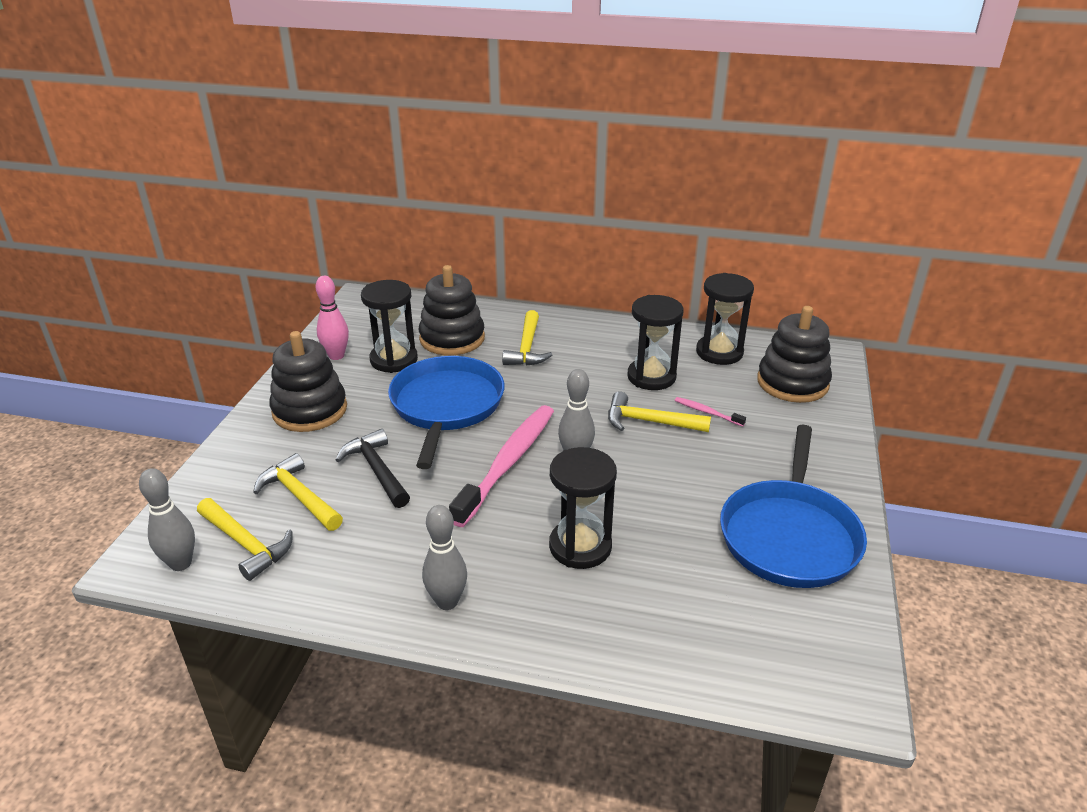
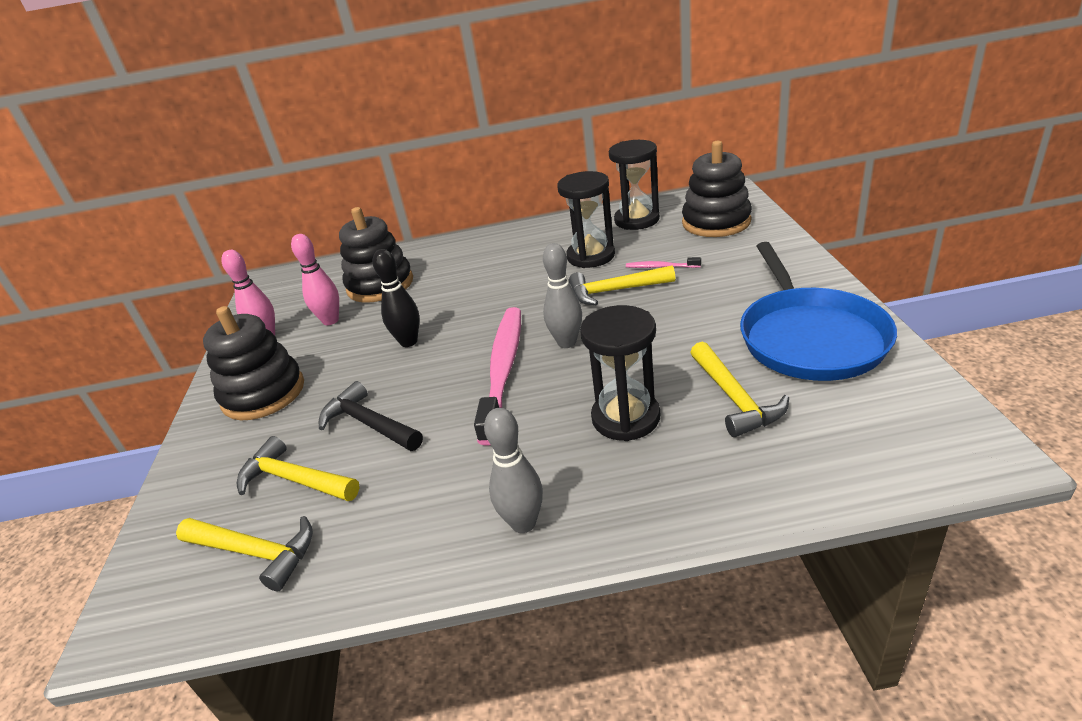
camera: 15 degrees left, 0 degrees up
grey bowling pin [139,468,195,571] -> none
black hourglass [361,280,418,373] -> pink bowling pin [291,234,339,325]
blue pan [388,356,505,469] -> black bowling pin [373,249,419,347]
yellow hammer [502,310,552,366] -> yellow hammer moved to [690,342,789,437]

